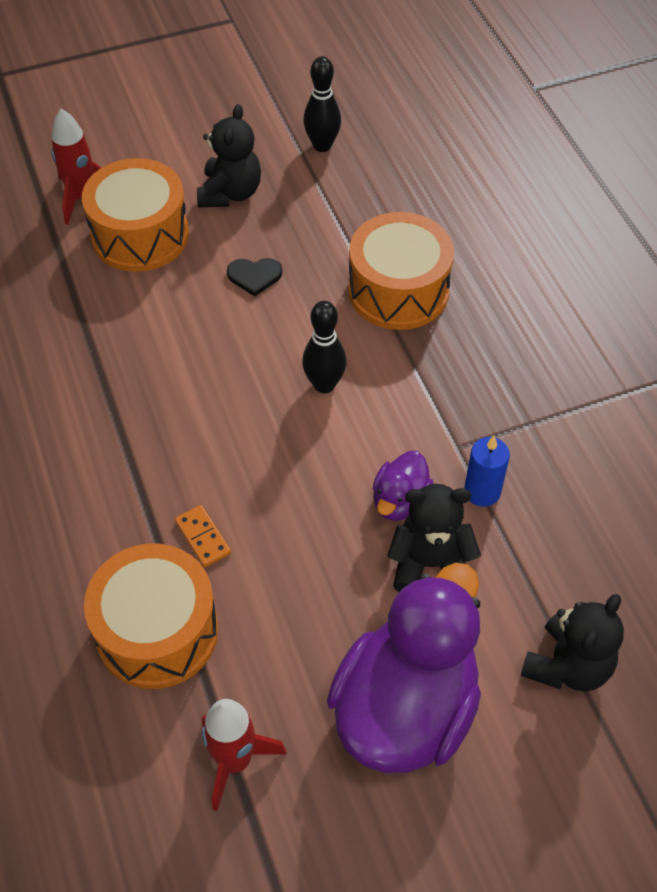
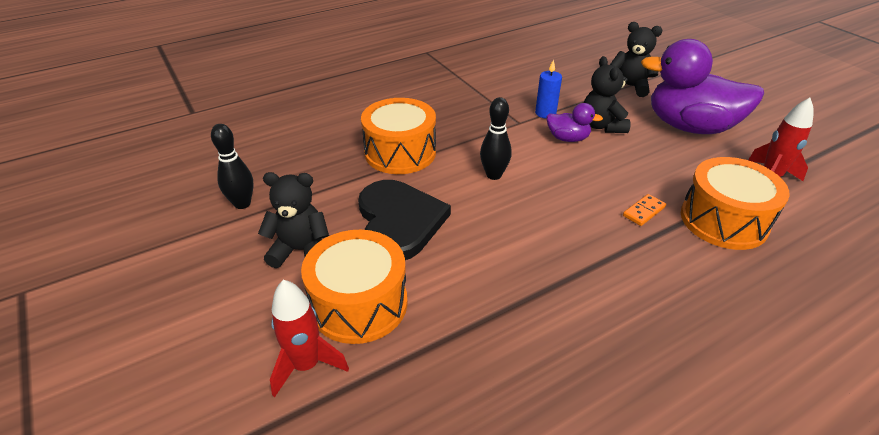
camera: 100 degrees left, 15 degrees down
black heart [227,258,282,296] -> black heart [358,180,451,260], size x2.40

